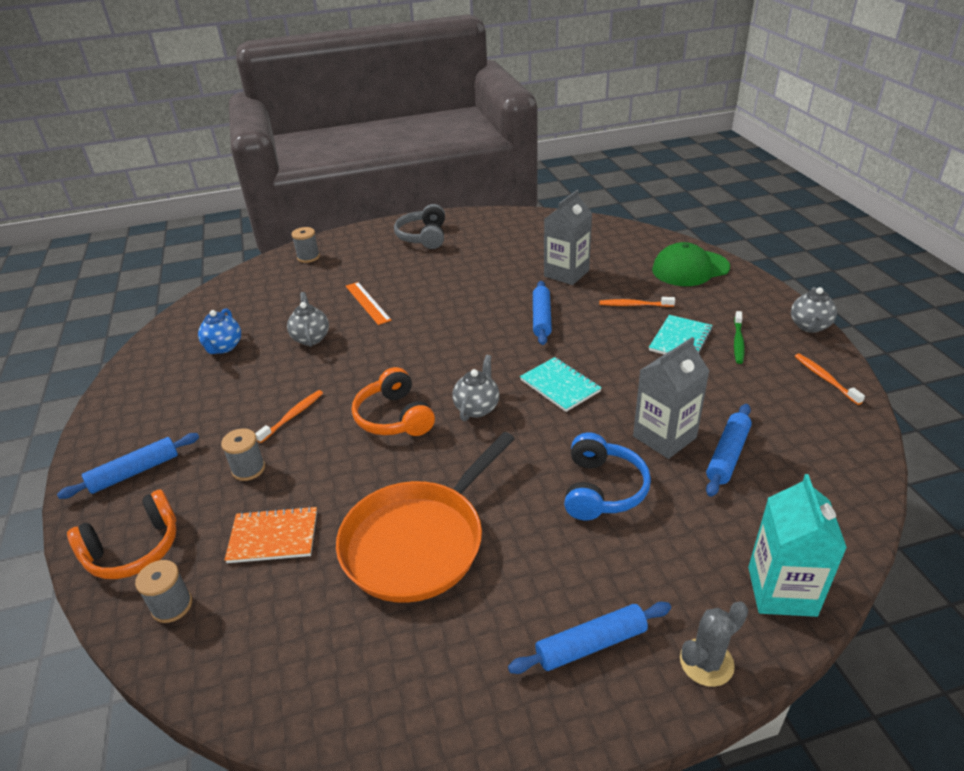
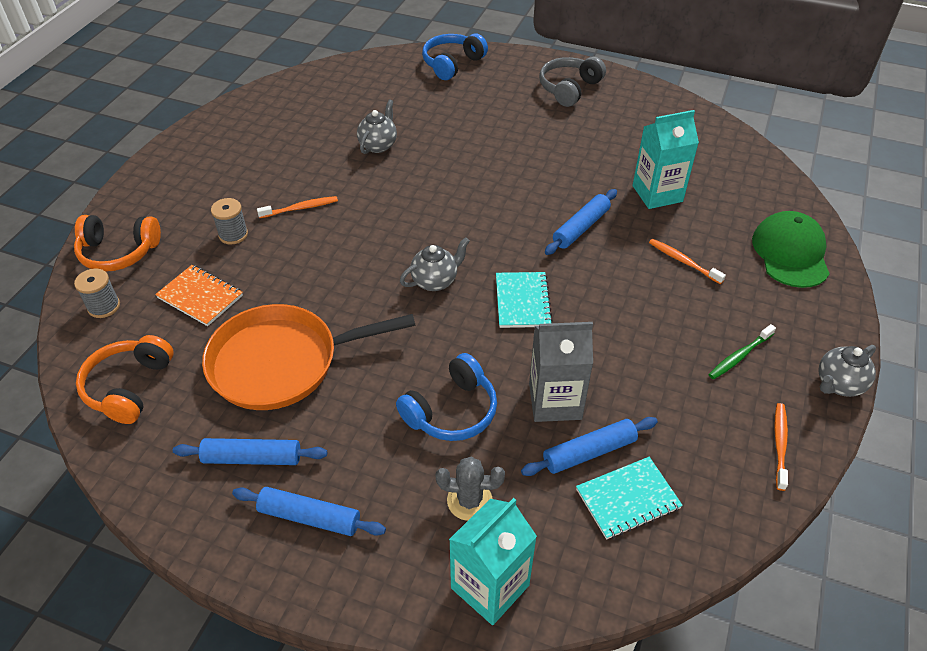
camera: 35 degrees right, 10 degrees up
blue rolling pin [57,433,199,499] -> blue rolling pin moved to [173,438,327,465]
blue teapot [198,308,241,354] -> none
grey spool [291,227,320,263] -> blue headphones [422,34,488,80]
orange ruler [346,282,392,325] -> none
orange headphones [352,367,435,436] -> orange headphones moved to [76,335,174,424]
grey carton [544,190,592,285] -> turquoise carton [633,110,699,209]
turquoise notebook [649,315,713,354] -> turquoise notebook moved to [576,457,683,540]
green cap [652,242,730,286] -> green cap turned 75 degrees clockwise [752,211,830,288]
grey cactus [680,601,748,687] -> grey cactus moved to [436,457,505,521]

